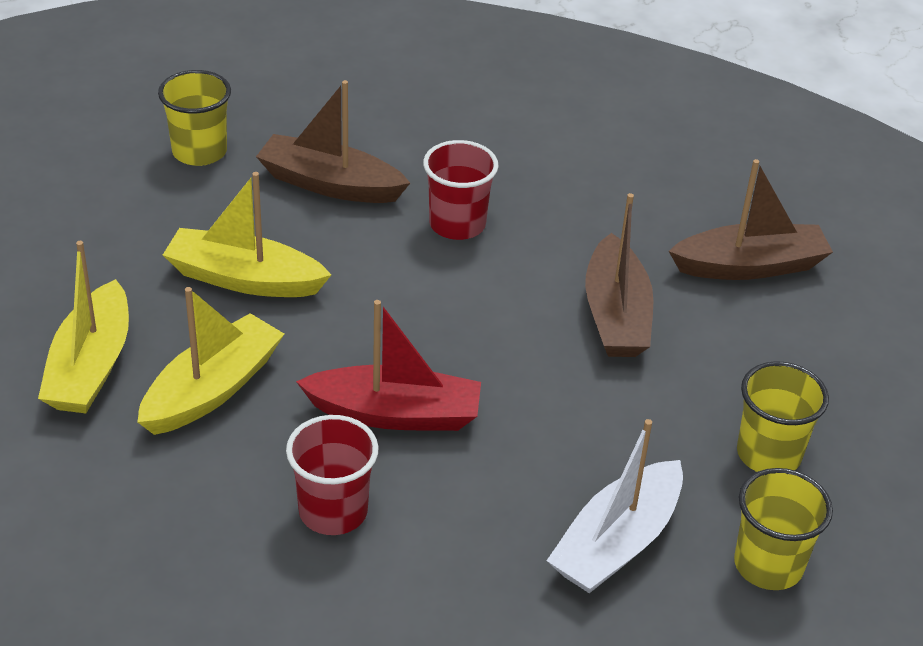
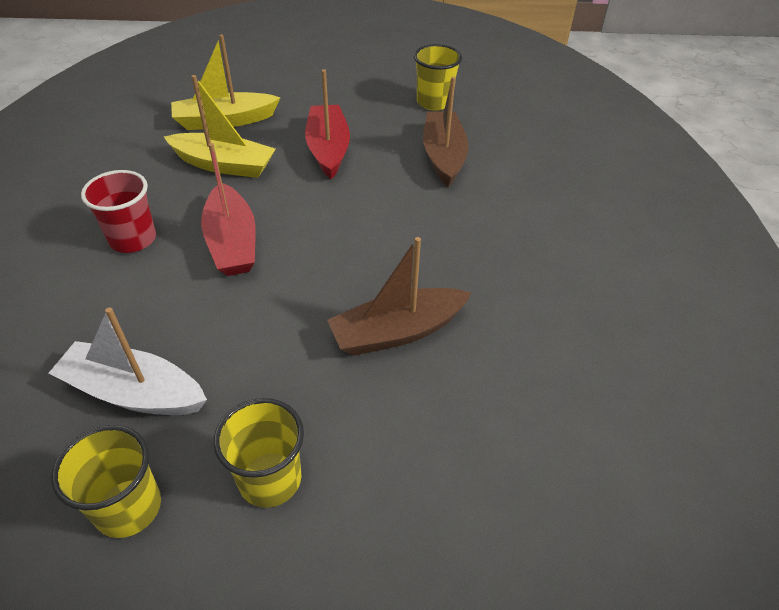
camera: 70 degrees right, 5 degrees up
yellow boat [163,172,331,297] -> red boat [305,69,350,179]
red cup [423,140,499,240] -> none
brown boat [669,159,833,280] -> none

